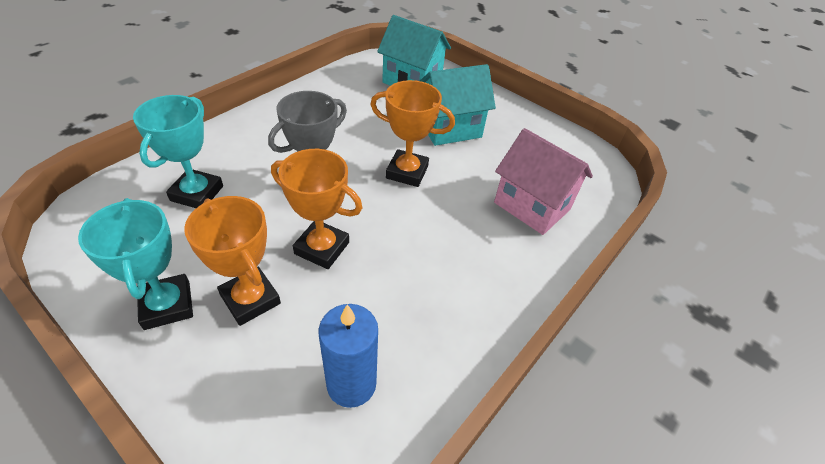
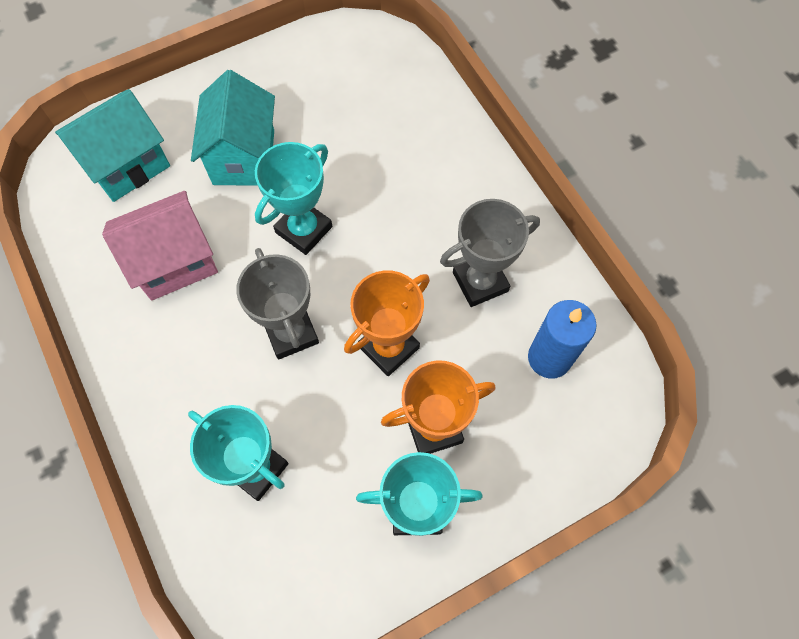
camera: 65 degrees left, 20 degrees up
orange trophy [370,80,455,187] -> turquoise trophy [255,142,332,255]
pink house [494,128,593,235] -> pink house moved to [102,191,218,300]
none -> grey trophy [440,199,540,307]

